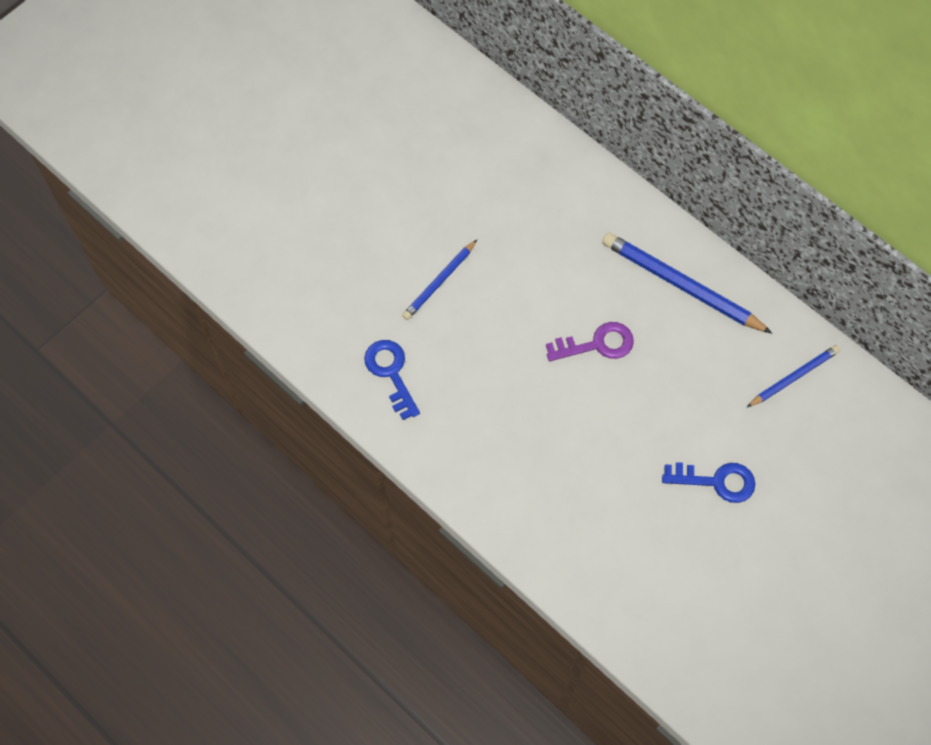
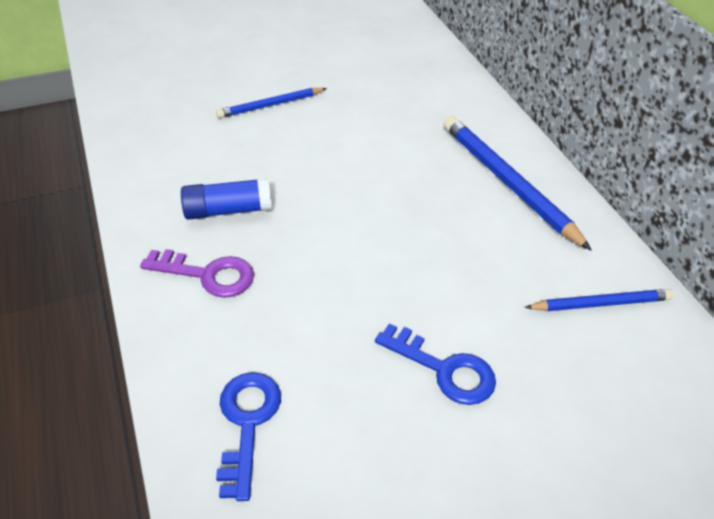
camera: 25 degrees right, 20 degrees down
blue key [364,340,420,420] -> blue key moved to [216,372,281,501]
purple key [546,322,634,361] -> purple key moved to [140,249,254,298]
none -> blue glue stick [181,178,272,220]

